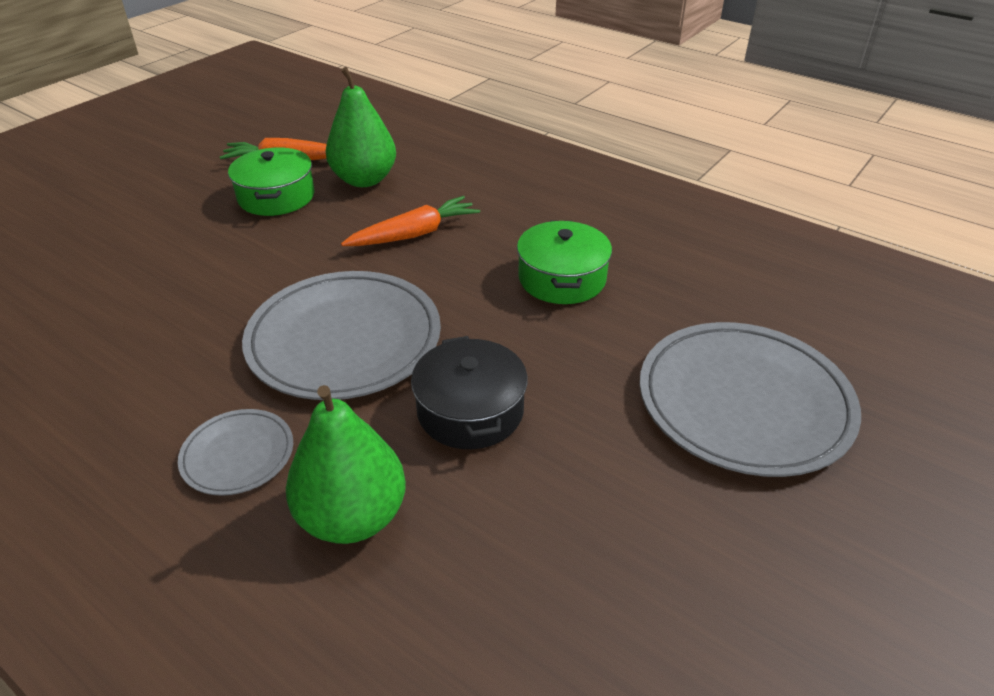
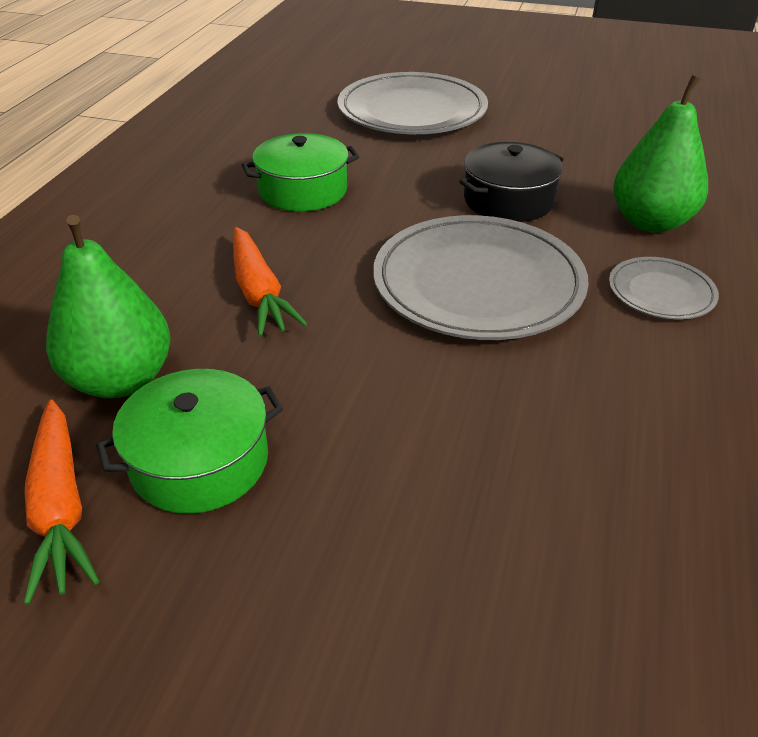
camera: 110 degrees left, 0 degrees up
orange carrot [341,196,480,246] -> orange carrot turned 150 degrees counterclockwise [233,227,308,337]

